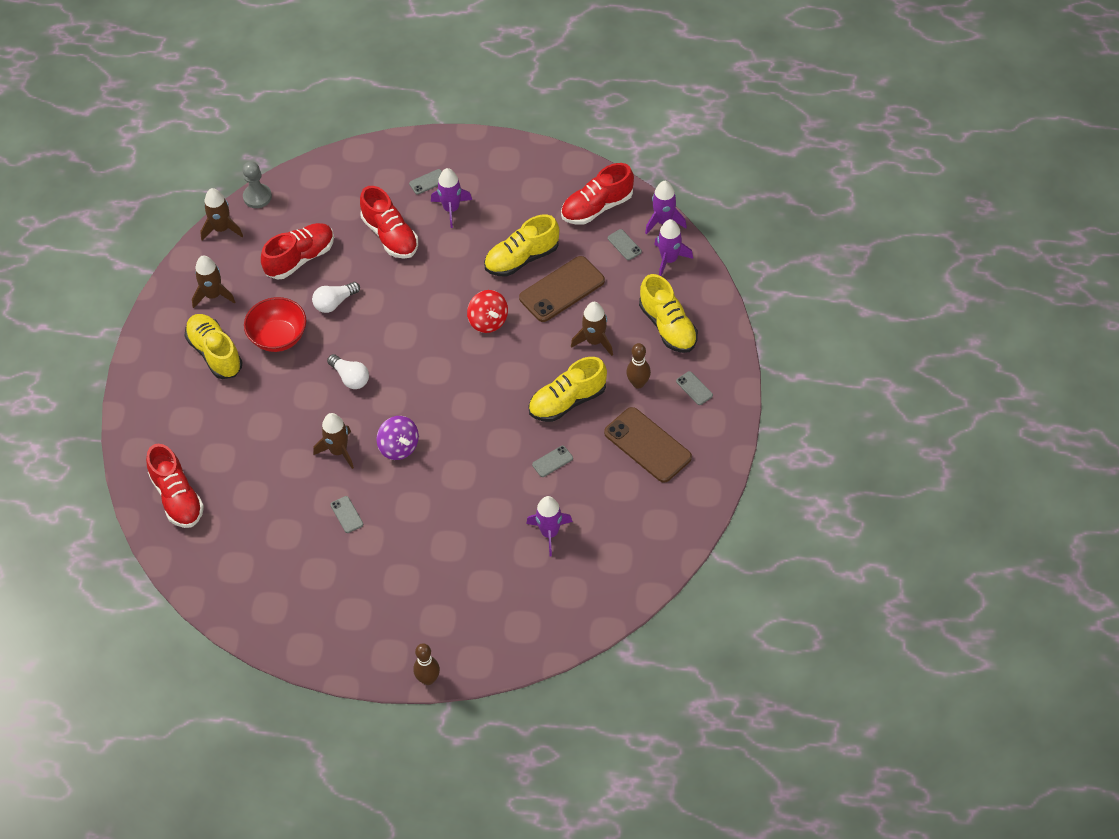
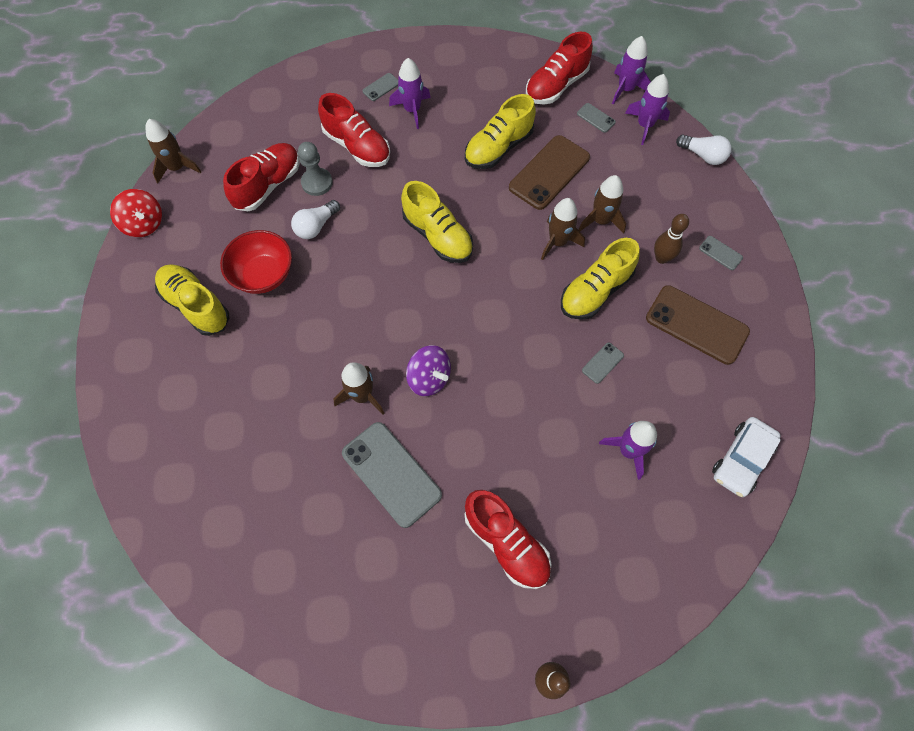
camera: 15 degrees left, 10 degrees up
red shoe [146,444,204,528] -> red shoe moved to [465,490,552,589]
brown rocket [192,255,235,308] -> brown rocket moved to [541,198,585,260]
grey pawn [243,161,272,208] -> grey pawn moved to [298,142,333,196]
white light bulb [327,354,369,389] -> white light bulb moved to [676,134,731,165]
grey phone [330,496,363,533] -> grey phone [342,422,442,528], size x2.24
red spinning top [467,290,508,333] -> red spinning top moved to [110,189,162,237]
yellow shoe [639,274,698,353] -> yellow shoe moved to [401,181,473,263]
none -> white car [712,417,781,497]

